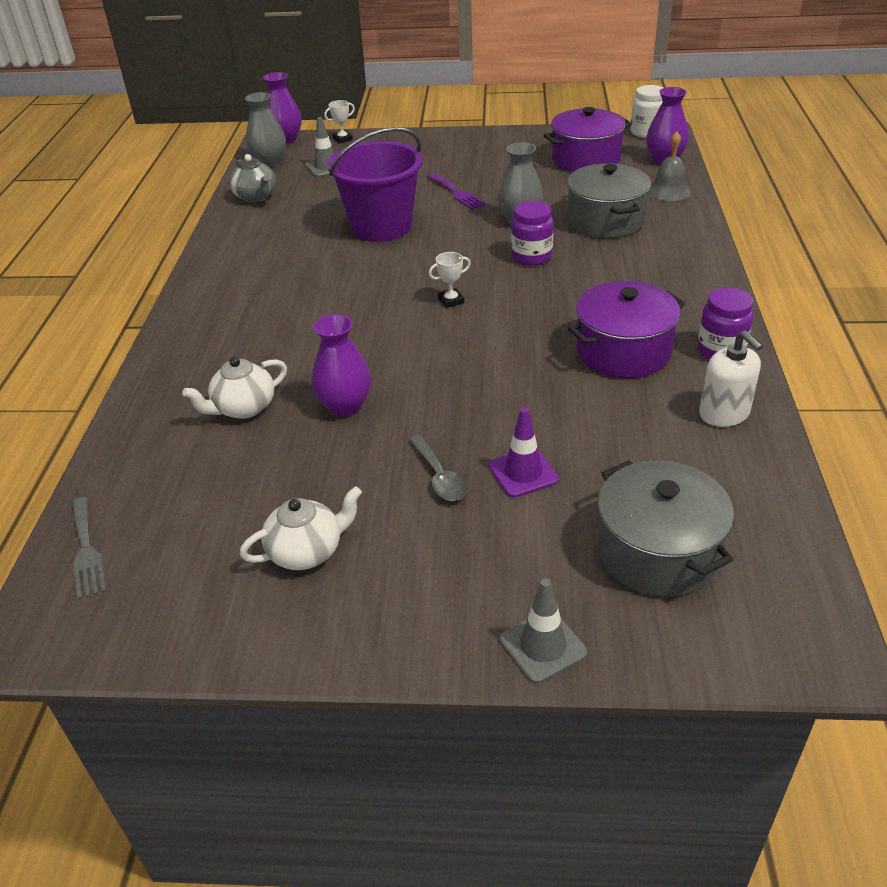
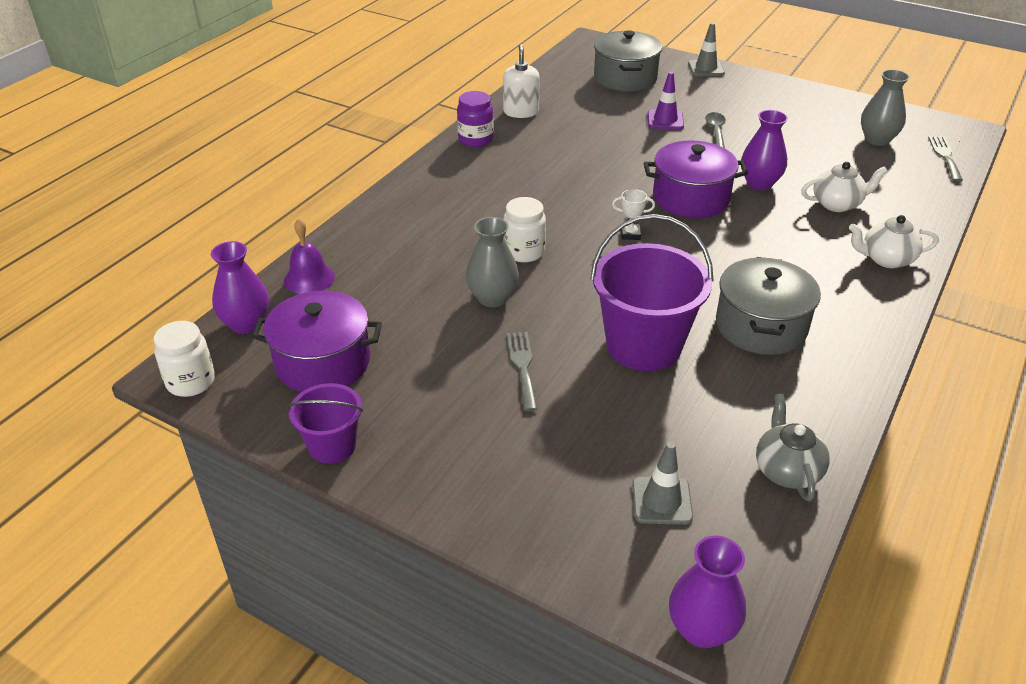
camera: 155 degrees left, 0 degrees up
white teapot [240,486,362,570] -> white teapot moved to [849,215,939,268]
grey vase [245,92,286,167] -> grey vase moved to [861,69,910,146]
white trophy [324,100,355,143] -> none
purple fork [427,173,486,209] -> grey fork [507,332,538,411]
purple jar [511,201,554,266] -> white jar [503,197,546,262]
grey pot [567,163,651,238] -> grey pot moved to [716,257,821,355]
purple pot [568,281,685,378] -> purple pot moved to [644,140,748,218]
grey bell [648,131,691,201] -> purple bell [284,219,335,294]
none -> purple bucket [287,383,363,464]

